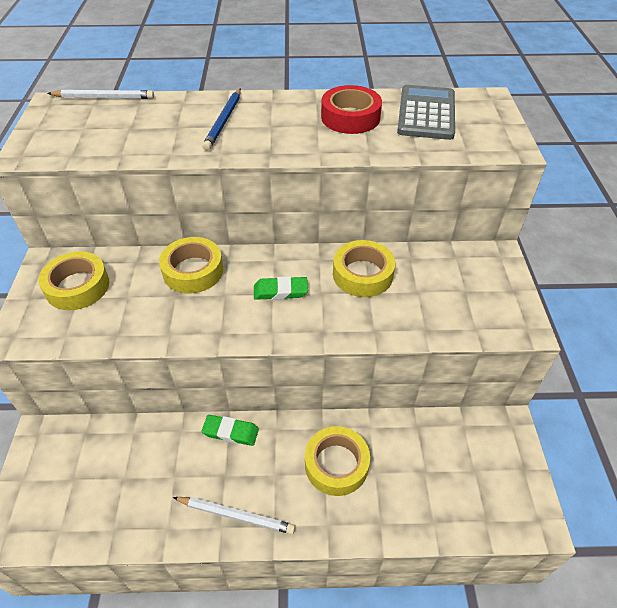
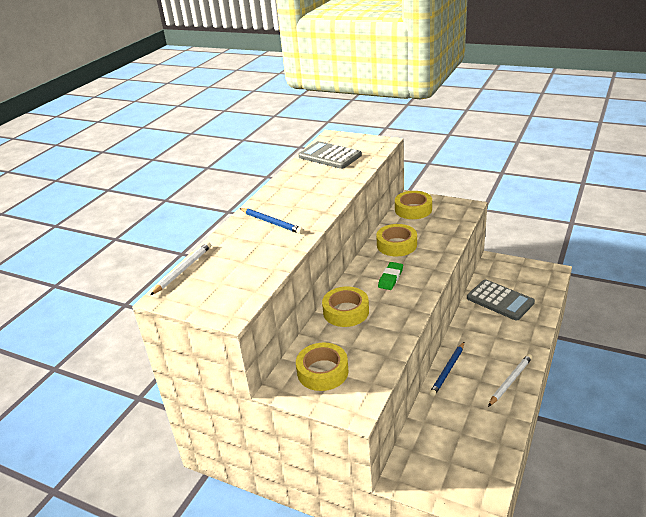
camera: 60 degrees left, 15 degrees down
green eraser [201,415,259,446] -> blue pencil [429,342,464,397]
yellow tape [305,426,370,496] -> yellow tape moved to [395,191,432,219]
red tape [321,85,382,134] -> none
none -> grey calculator [467,279,535,321]

